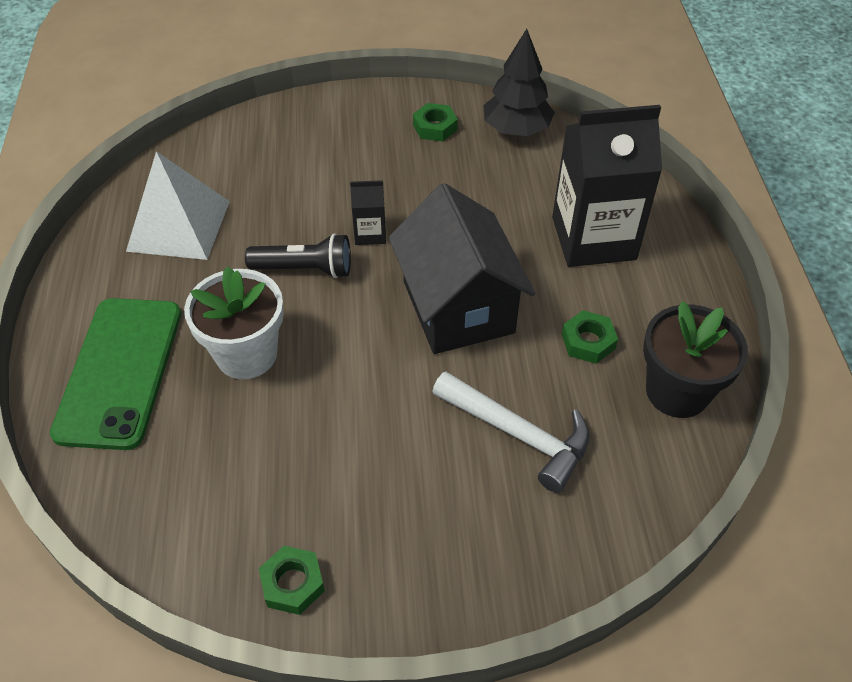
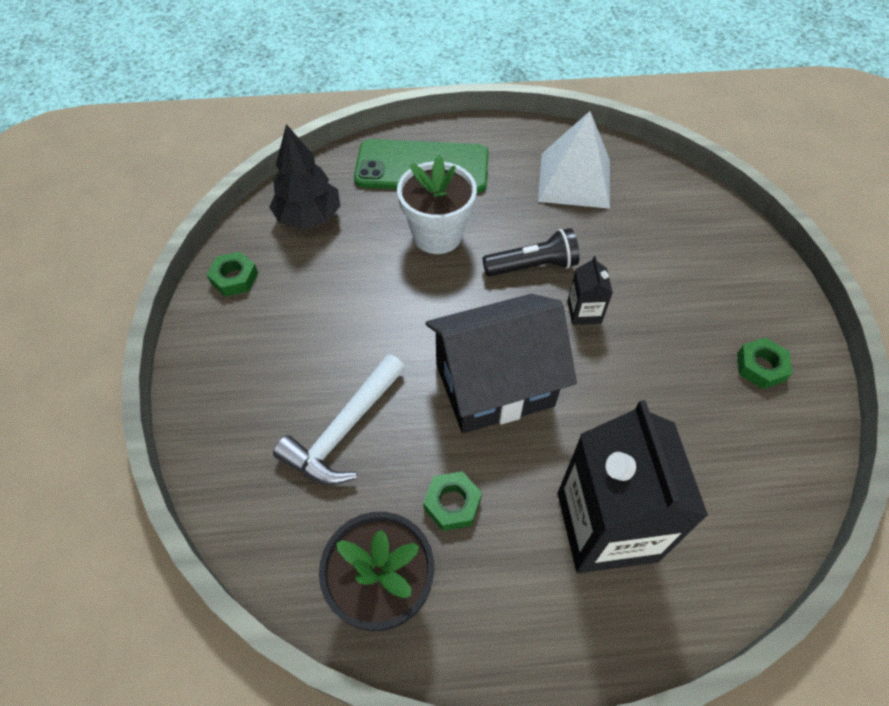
camera: 90 degrees right, 5 degrees up
black flashlight [245,233,351,278] -> black flashlight turned 105 degrees counterclockwise [483,228,580,276]
black tree [483,29,555,136] -> black tree moved to [269,124,341,229]

